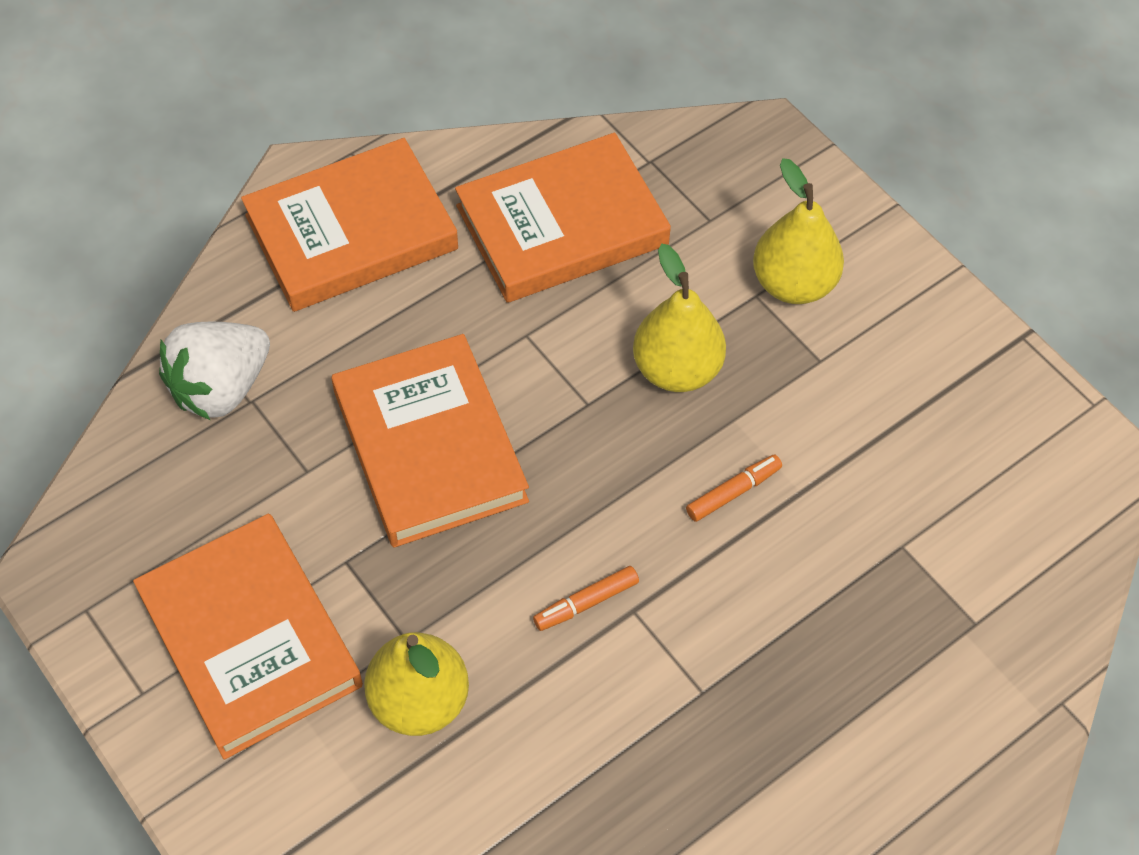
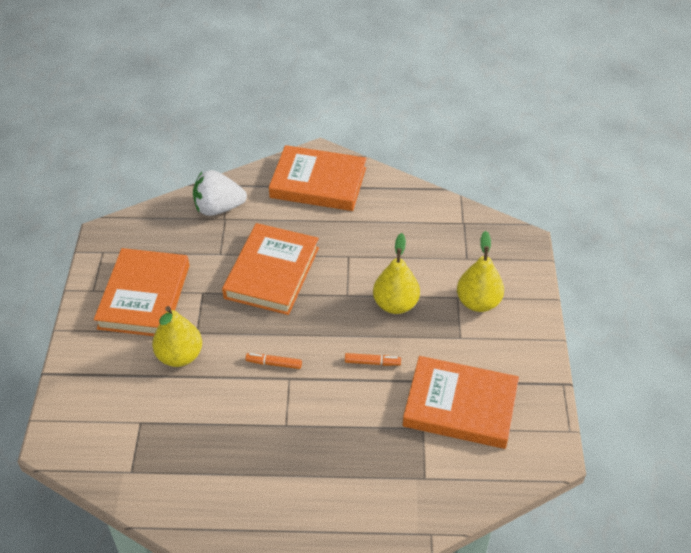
camera: 40 degrees right, 10 degrees down
orange book [455,133,671,303] -> orange book moved to [403,356,519,449]

